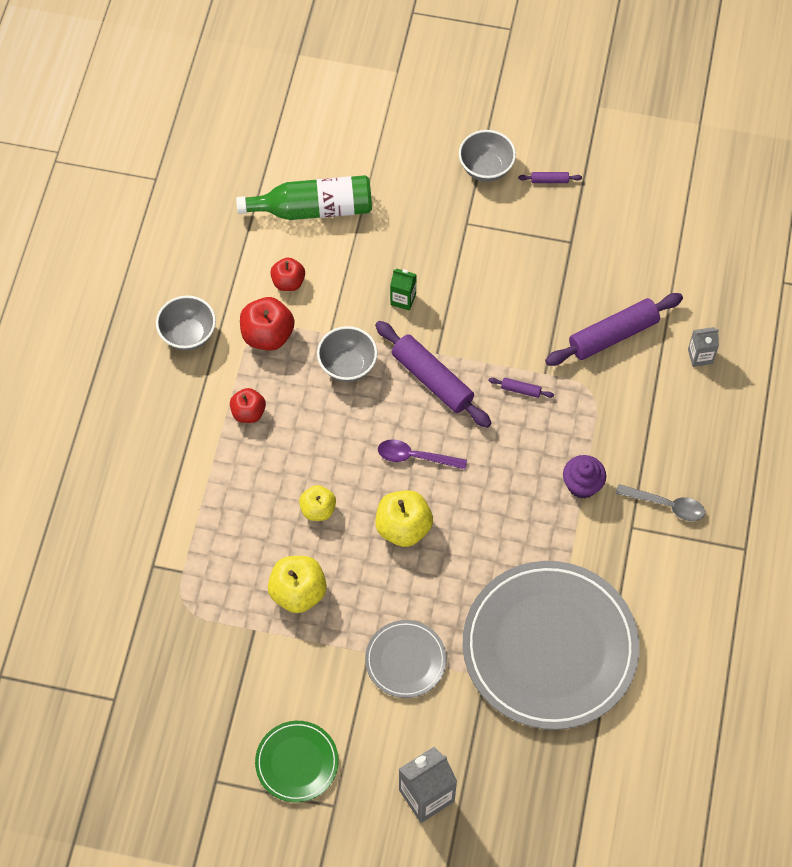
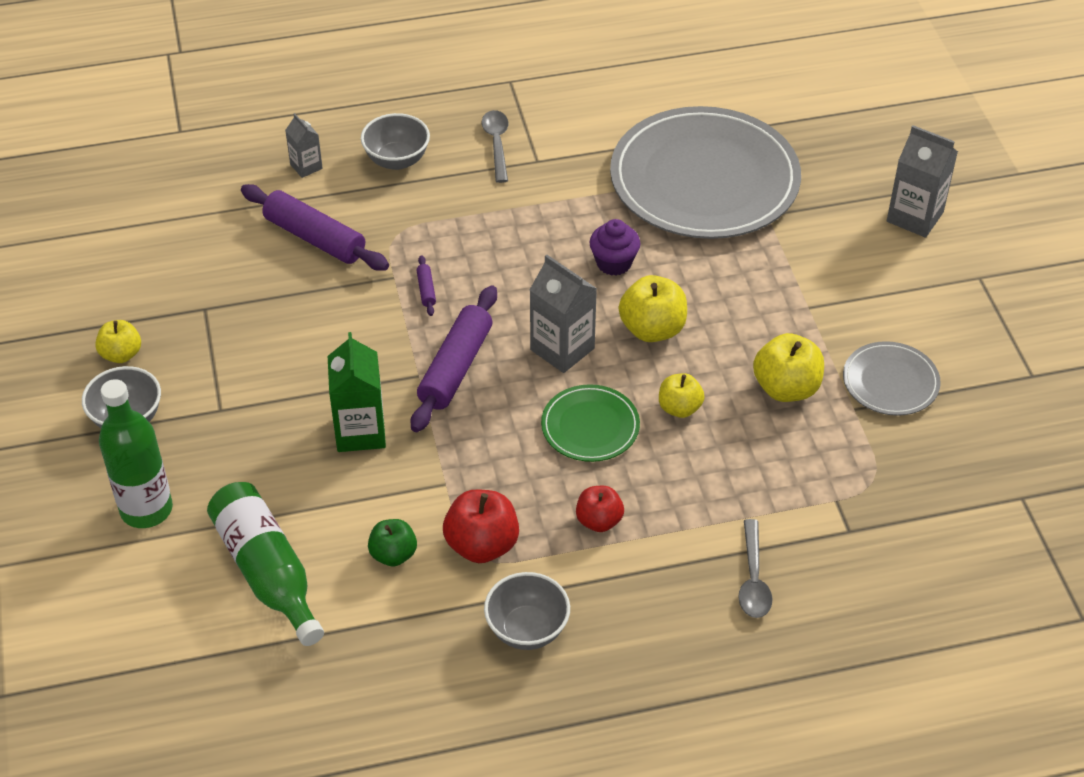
camera: 115 degrees left, 15 degrees down
green plate [255,721,339,802] -> green plate moved to [541,384,640,462]
red apple [270,258,305,291] -> green apple [368,519,417,567]
grey bowl [317,326,377,382] -> grey bowl moved to [361,113,430,170]
grey plate [365,620,447,698] -> grey plate moved to [843,341,941,416]
purple spoon [378,439,467,470] -> grey carton [530,255,597,373]
green carton [390,269,417,311] -> green carton [328,332,386,452], size x1.76
purple rolling pin [518,172,582,183] -> yellow apple [95,320,141,363]
purple cupcake [563,455,606,499] -> purple cupcake moved to [589,219,640,276]
none -> green bottle [99,379,173,528]
none -> grey spoon [738,519,772,618]

